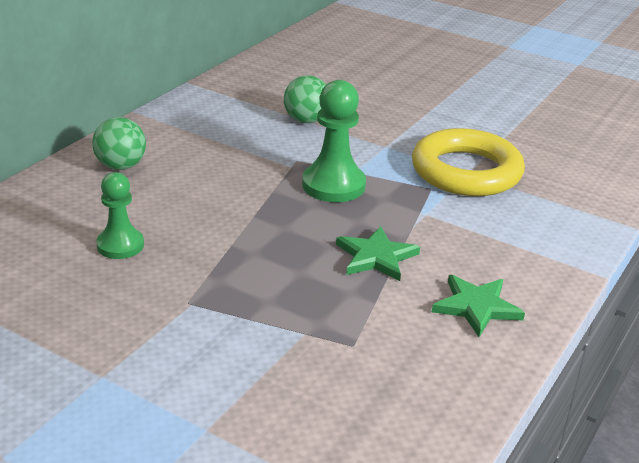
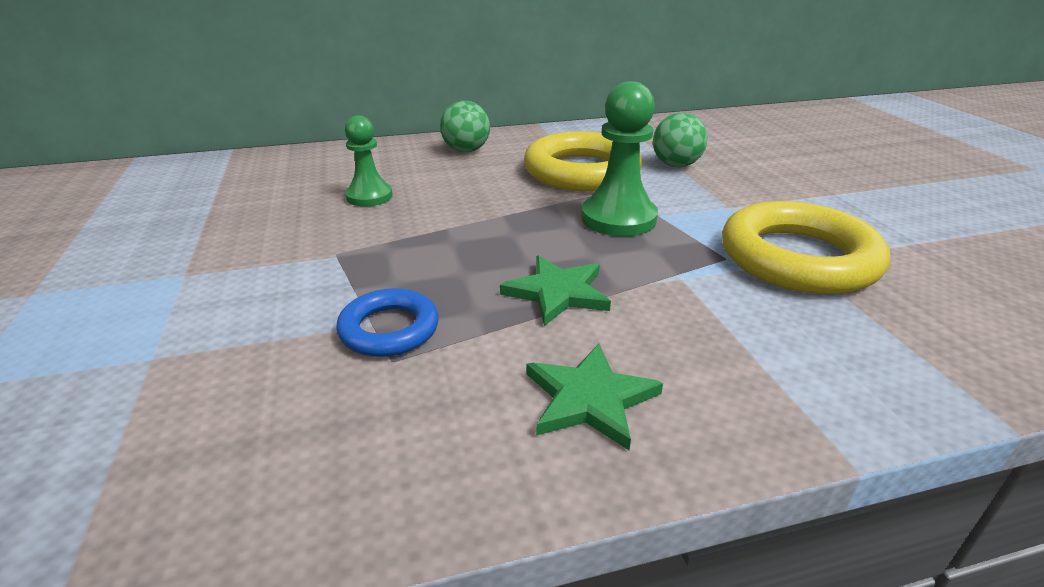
camera: 45 degrees right, 0 degrees up
none -> blue ring [336,288,439,357]
none -> yellow ring [524,131,642,191]

